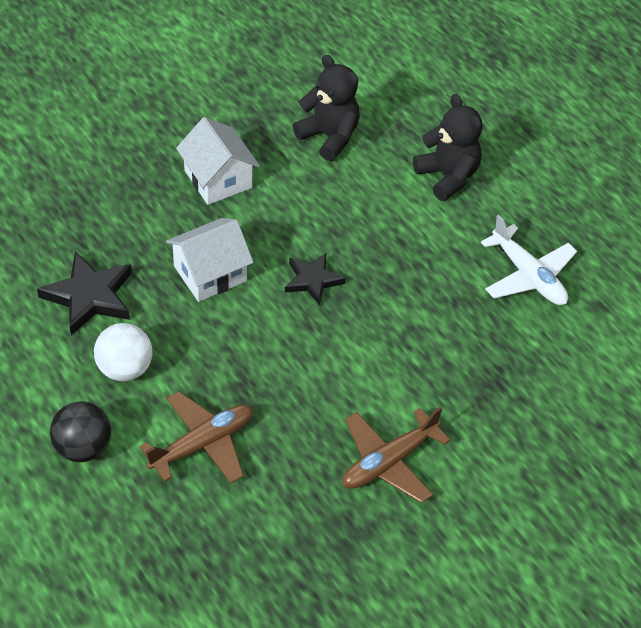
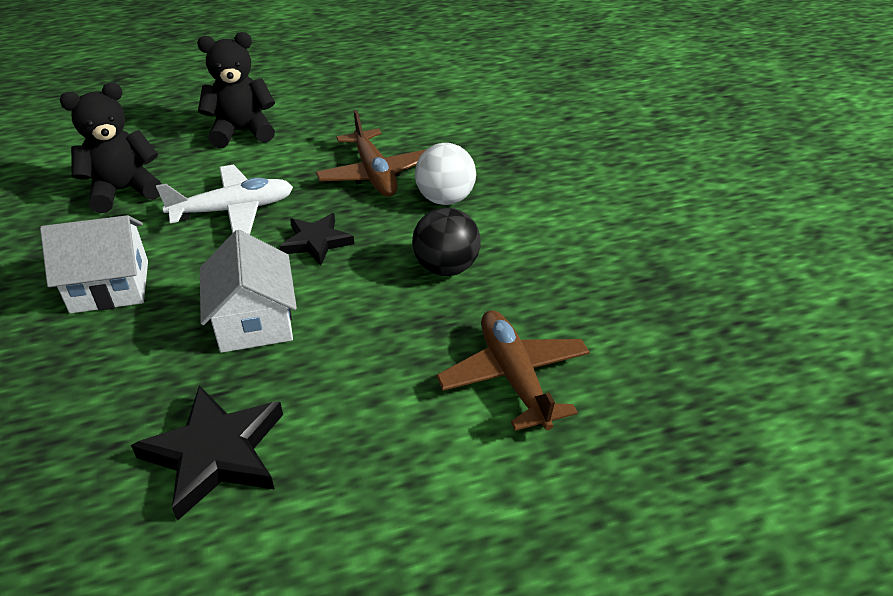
camera: 70 degrees left, 10 degrees down
black ball [50,401,111,462] -> black ball moved to [412,207,481,276]
white ball [94,323,152,381] -> white ball moved to [415,143,476,205]
brown plane [342,407,450,503] -> brown plane moved to [316,110,427,197]
white plane [481,215,577,305] -> white plane moved to [156,165,293,235]

